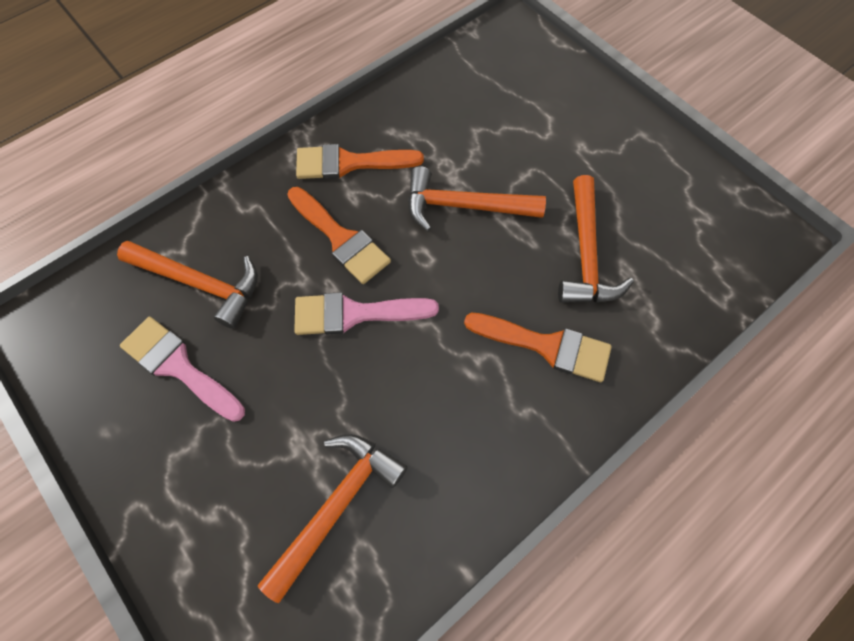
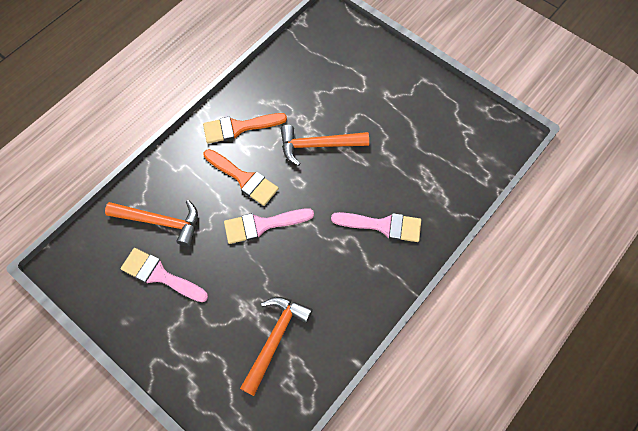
camera: 10 degrees left, 0 degrees up
orange brush [464,313,612,382] -> pink brush [331,212,421,242]
orange hammer [558,175,634,303] -> none

